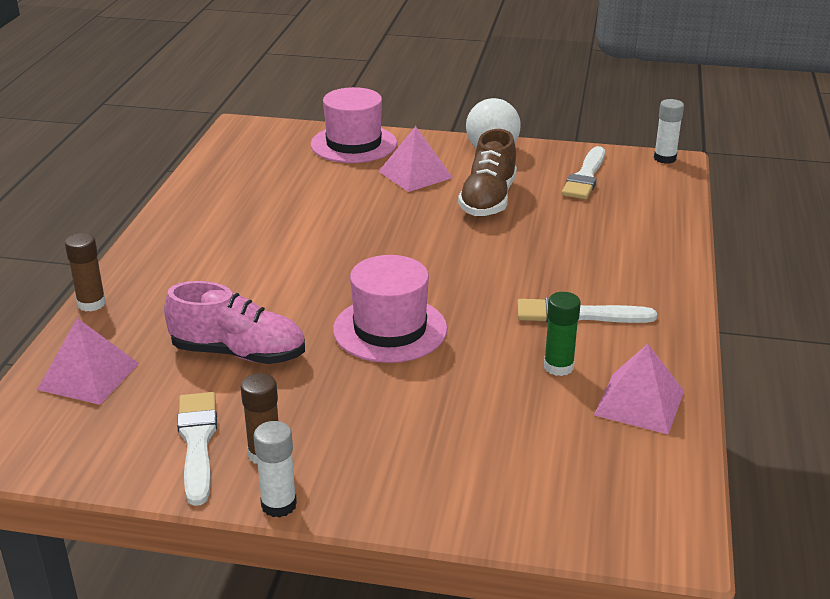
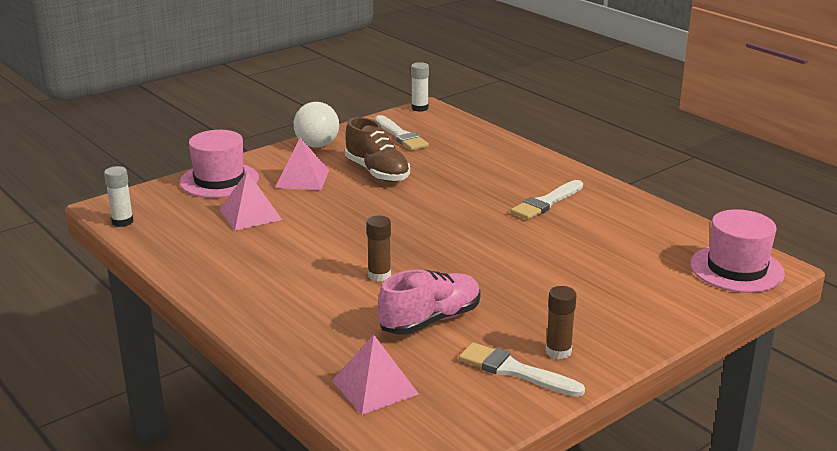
camera: 50 degrees left, 5 degrees down
brown glue stick [65,233,106,312] -> brown glue stick moved to [366,216,391,281]
white glue stick [254,421,297,518] -> white glue stick moved to [104,166,134,227]
pink hat [333,255,447,363] -> pink hat moved to [690,209,785,293]
green glue stick [544,292,581,376] -> none
pink pyramid [594,344,684,434] -> pink pyramid moved to [220,171,282,230]

